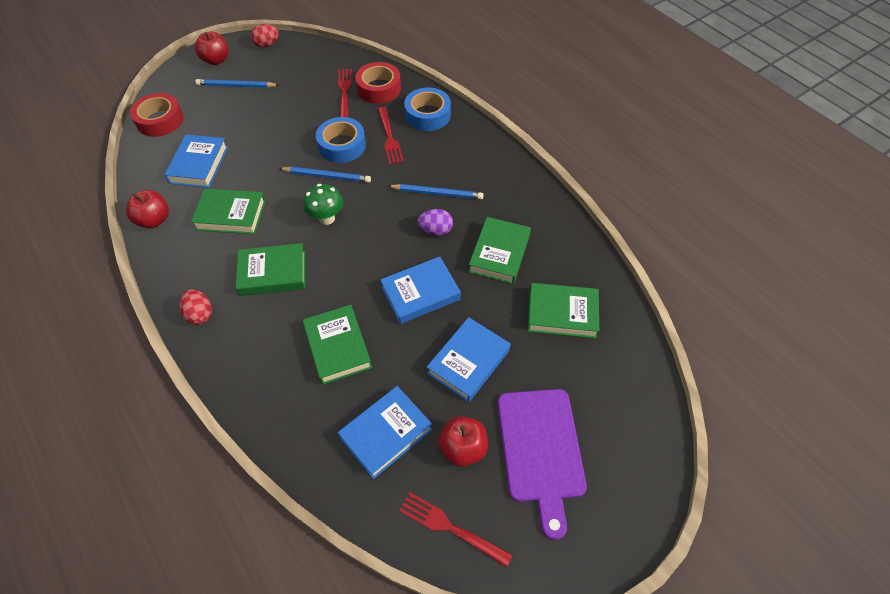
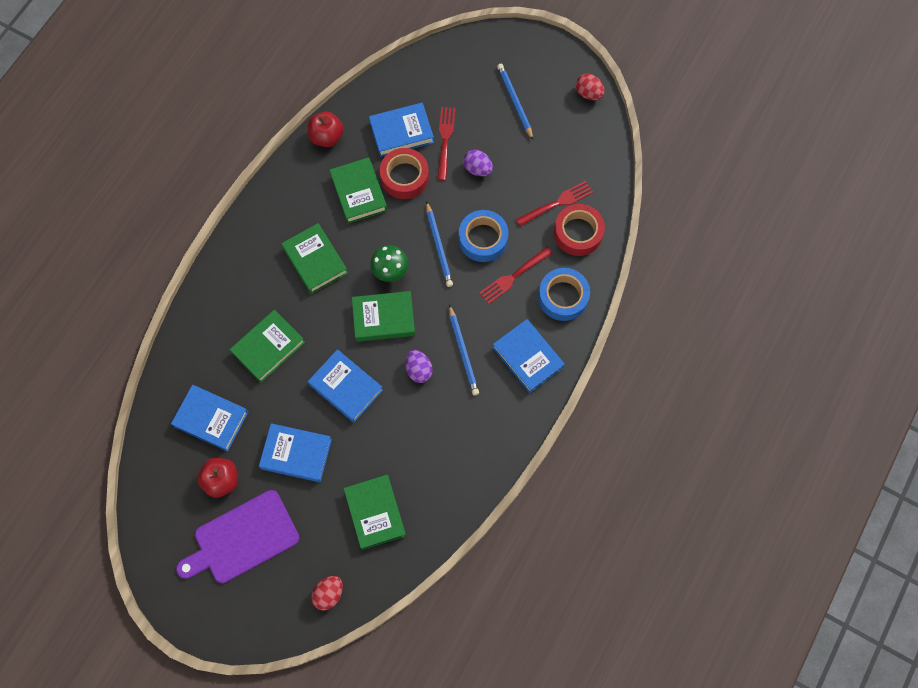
camera: 65 degrees right, 15 degrees up
red tape [130,93,184,137] -> red tape moved to [380,148,429,199]
red egg [180,289,212,325] -> red egg moved to [311,576,343,611]
red apple [195,32,229,65] -> none
red fork [399,493,513,567] -> red fork moved to [437,107,456,181]
green book [469,217,531,284] -> green book moved to [352,291,415,342]
none -> purple egg [463,150,493,176]
none -> blue book [493,319,565,393]

